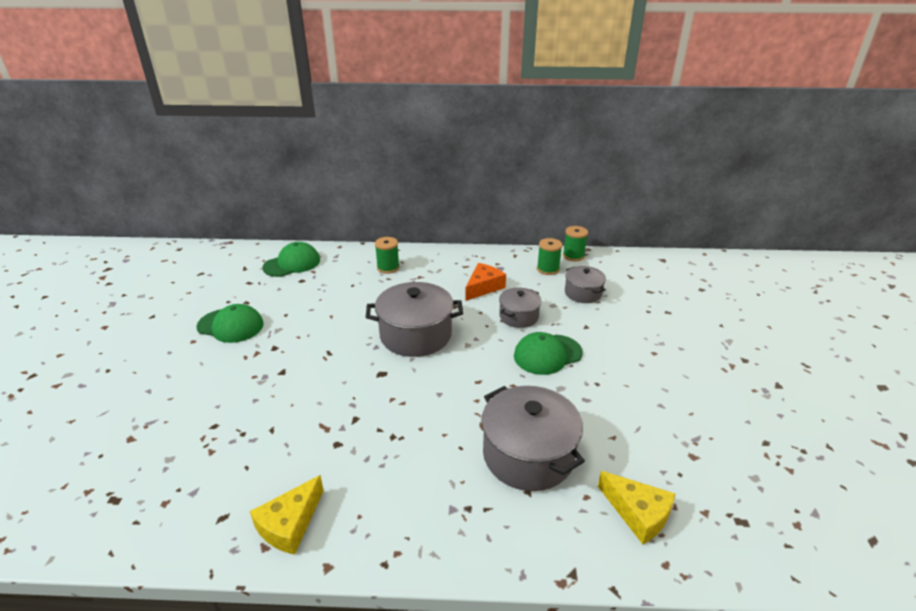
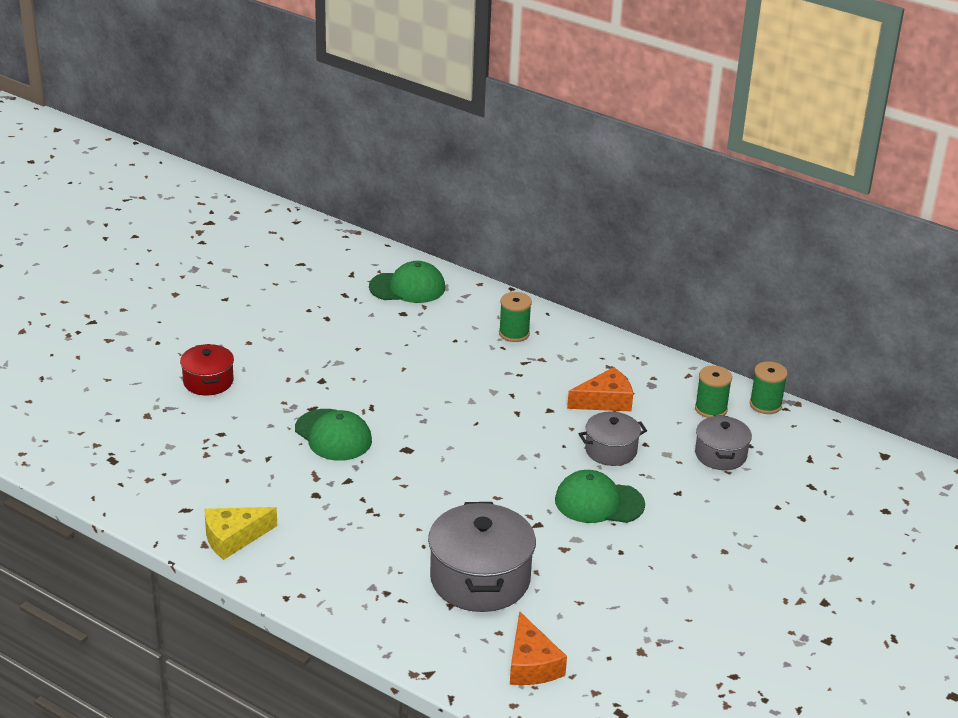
camera: 30 degrees right, 0 degrees up
green cap [196,304,264,343] -> green cap moved to [295,409,372,461]
grey pot [366,282,463,357] -> none
yellow cheese [598,471,676,544] -> orange cheese [510,611,567,685]
none -> red pot [180,344,234,396]

